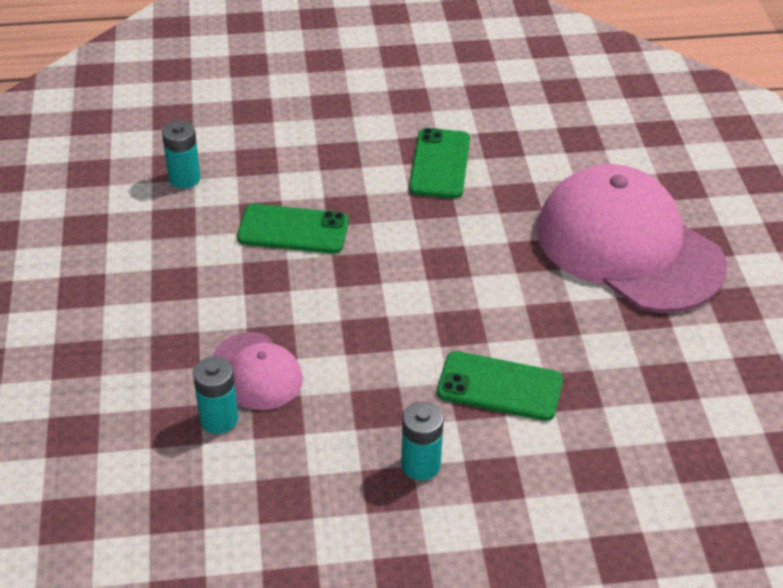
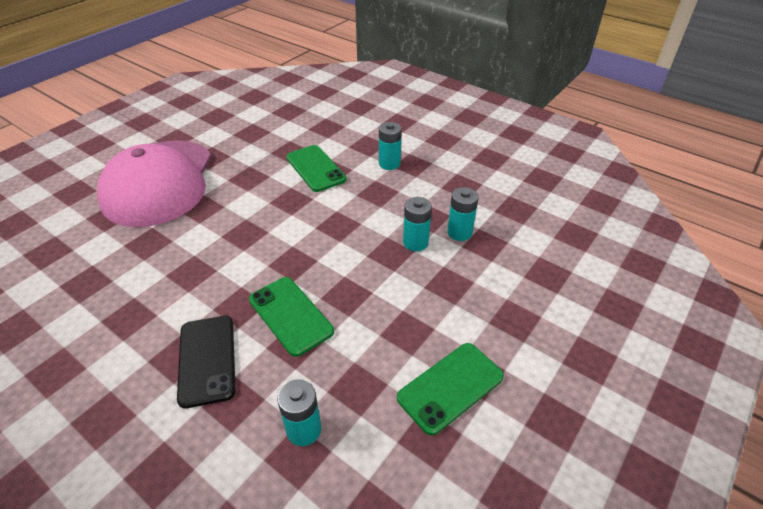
camera: 135 degrees left, 0 degrees up
pink cap [213,332,303,410] -> turquoise battery [403,197,432,251]
green phone [409,128,470,198] -> green phone moved to [397,343,504,435]
none -> black phone [177,316,236,409]

